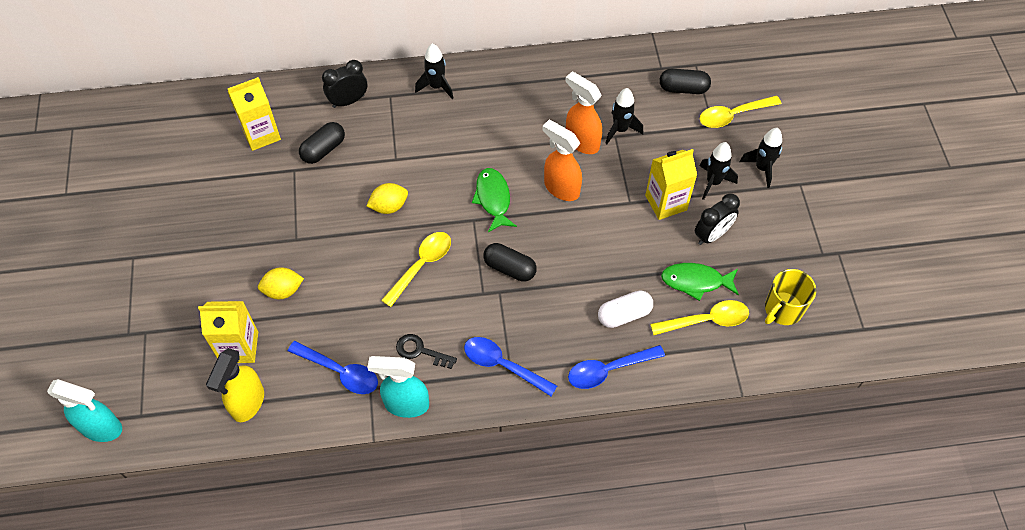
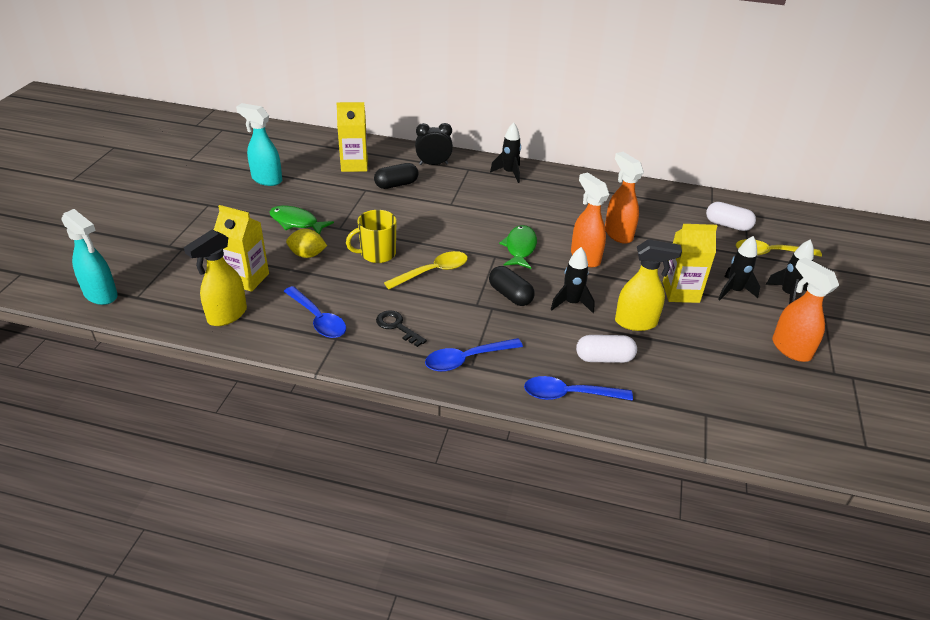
camera: 20 degrees right, 20 degrees down
yellow lemon [367,183,408,214] -> none
turquoise spray bottle [367,356,429,418] -> turquoise spray bottle moved to [236,103,282,186]
blue spoon [464,337,557,396] -> blue spoon turned 75 degrees counterclockwise [425,338,523,372]
black rocket [605,88,643,144] -> black rocket moved to [551,247,595,313]
yellow spoon [650,300,749,335] -> none
black capsule [659,69,711,94] -> white capsule [706,202,756,231]
green fish [661,263,739,301] -> green fish moved to [270,206,334,235]
black clock [695,193,740,245] -> none
yellow mug [765,269,816,325] -> yellow mug moved to [346,210,397,263]
none -> yellow spray bottle [615,239,682,331]
none -> orange spray bottle [772,258,839,362]

